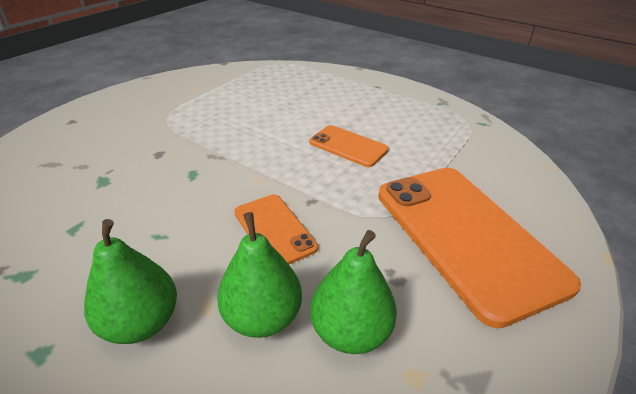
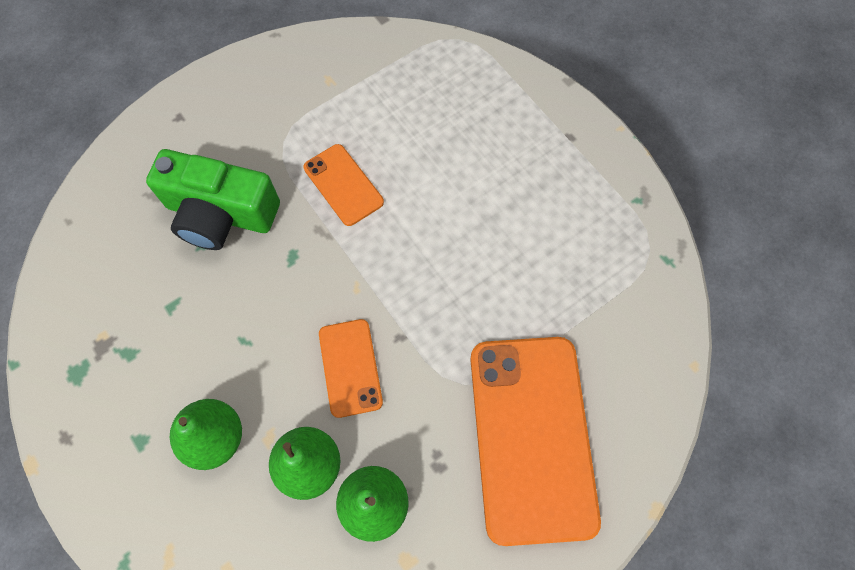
camera: 20 degrees right, 30 degrees up
orange phone [310,125,389,167] -> orange phone moved to [303,144,384,226]
none -> green camera [146,149,280,250]

